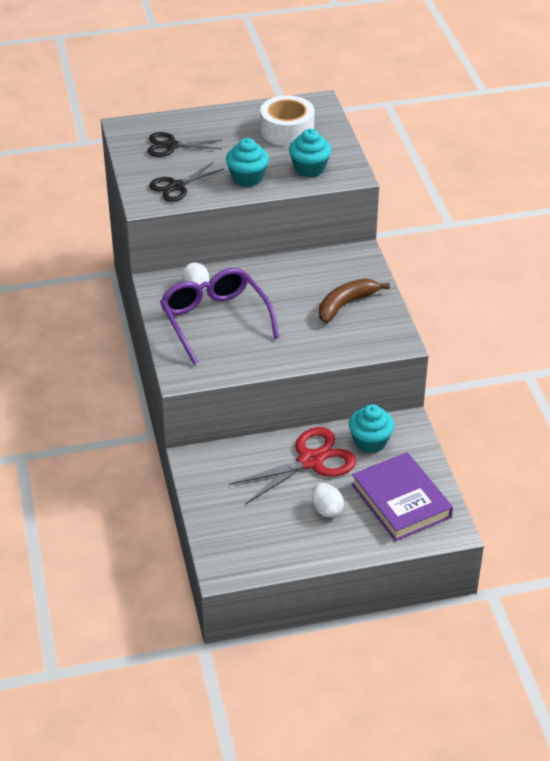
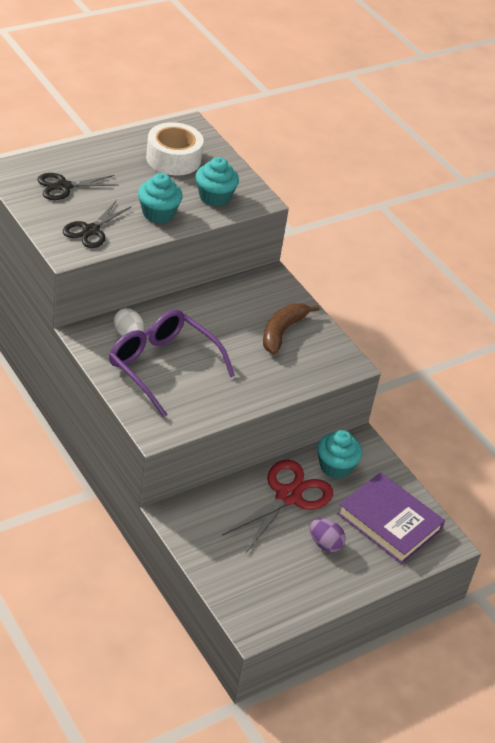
camera: 25 degrees left, 0 degrees up
white egg [312,483,344,518] -> purple egg [310,518,346,552]

